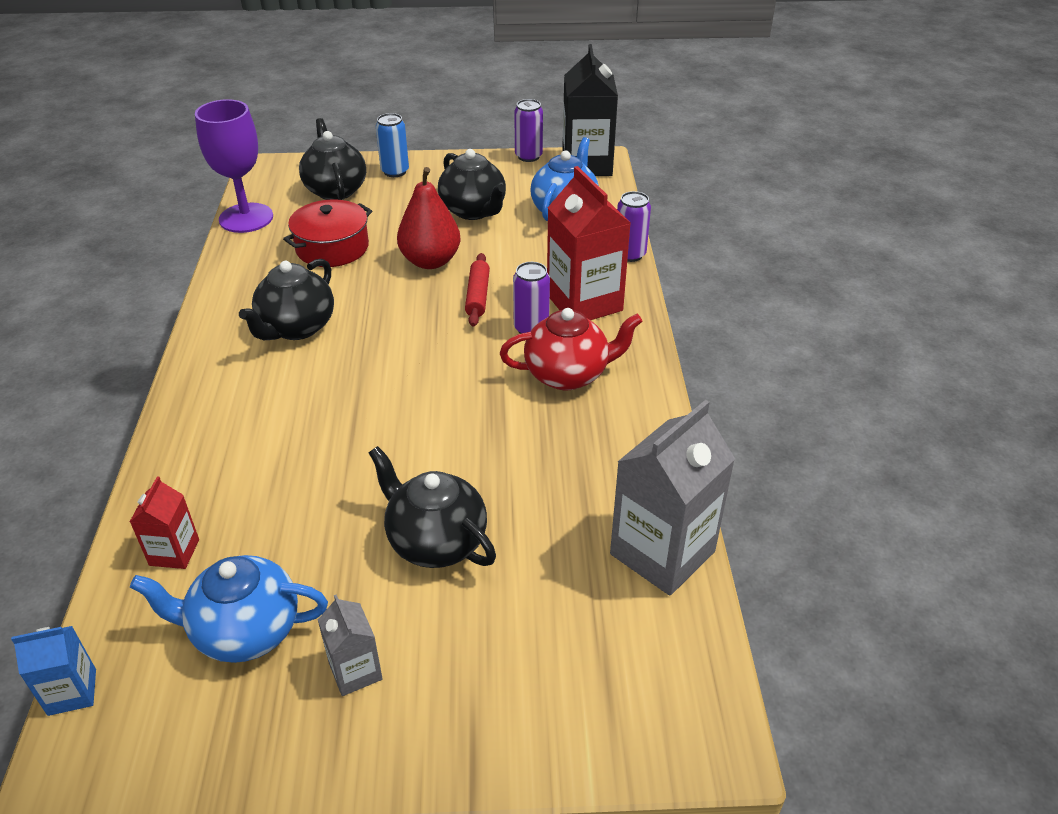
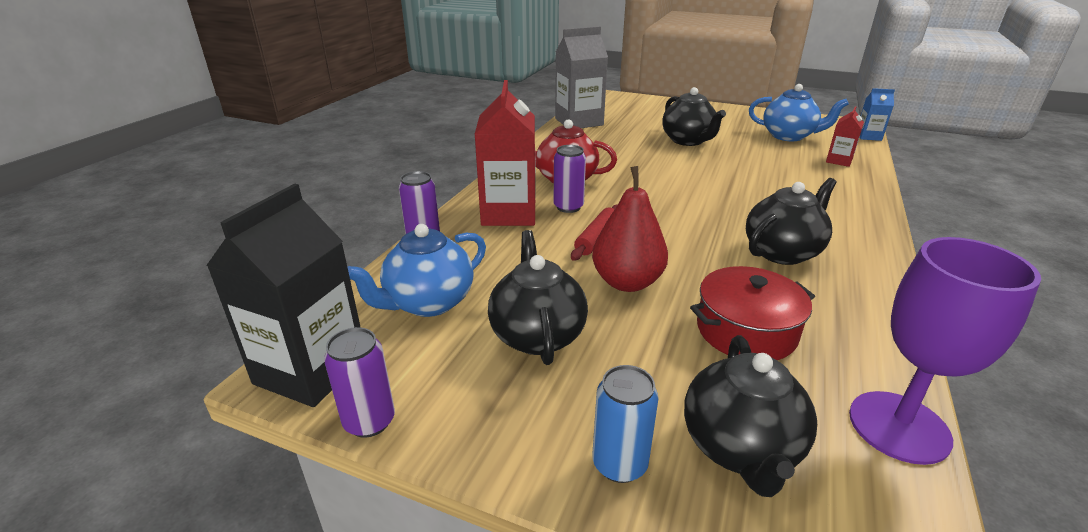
camera: 155 degrees left, 10 degrees down
grey carton [318,595,383,696] -> none

